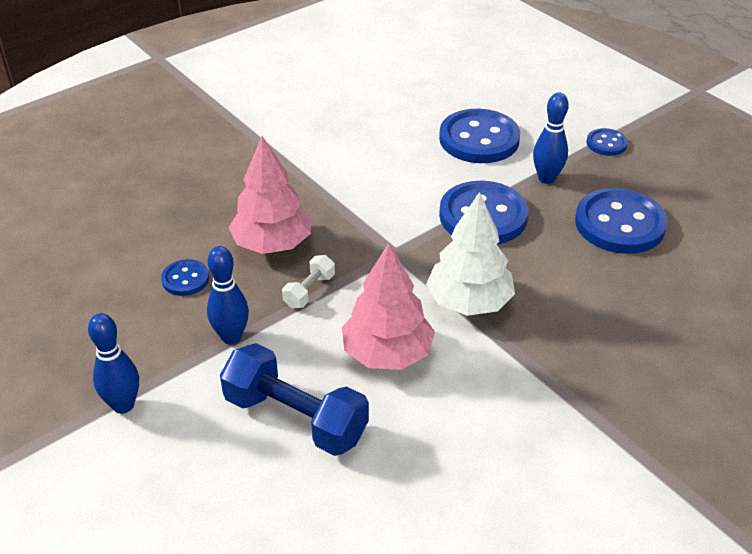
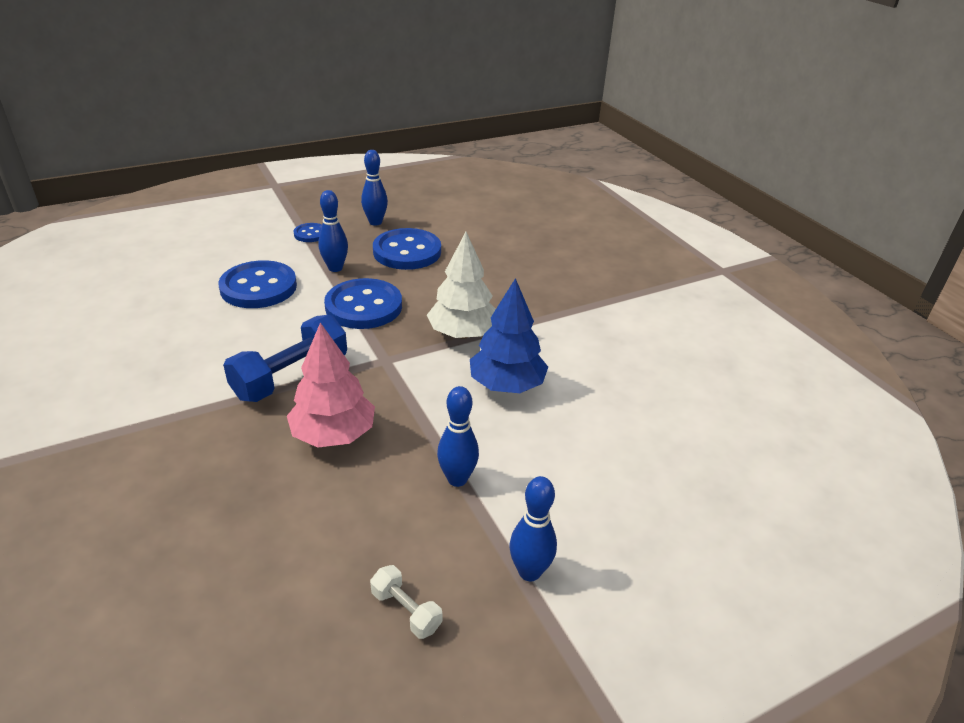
camera: 80 degrees left, 5 degrees down
blue button [161,259,209,296] -> none
blue dumbbell [220,343,369,456] -> blue dumbbell moved to [223,315,347,402]
white dumbbell [282,255,335,308] -> white dumbbell moved to [370,565,442,639]
pink tree [342,243,435,370] -> blue tree [470,278,548,393]
none -> blue bowling pin [361,150,388,226]

